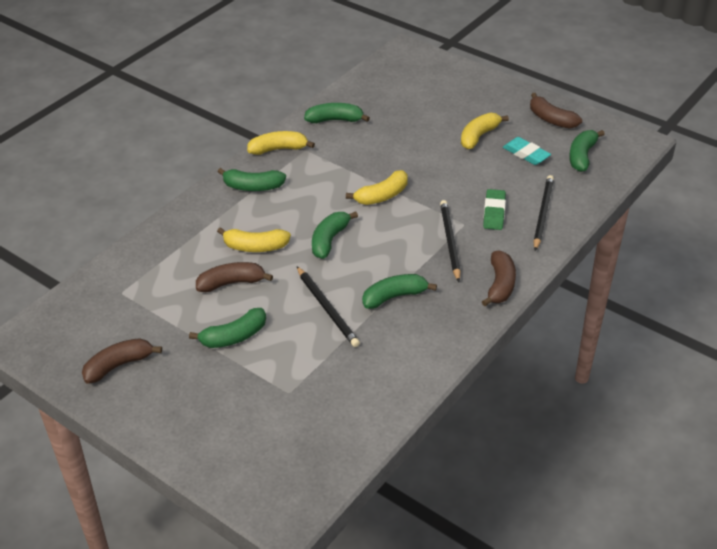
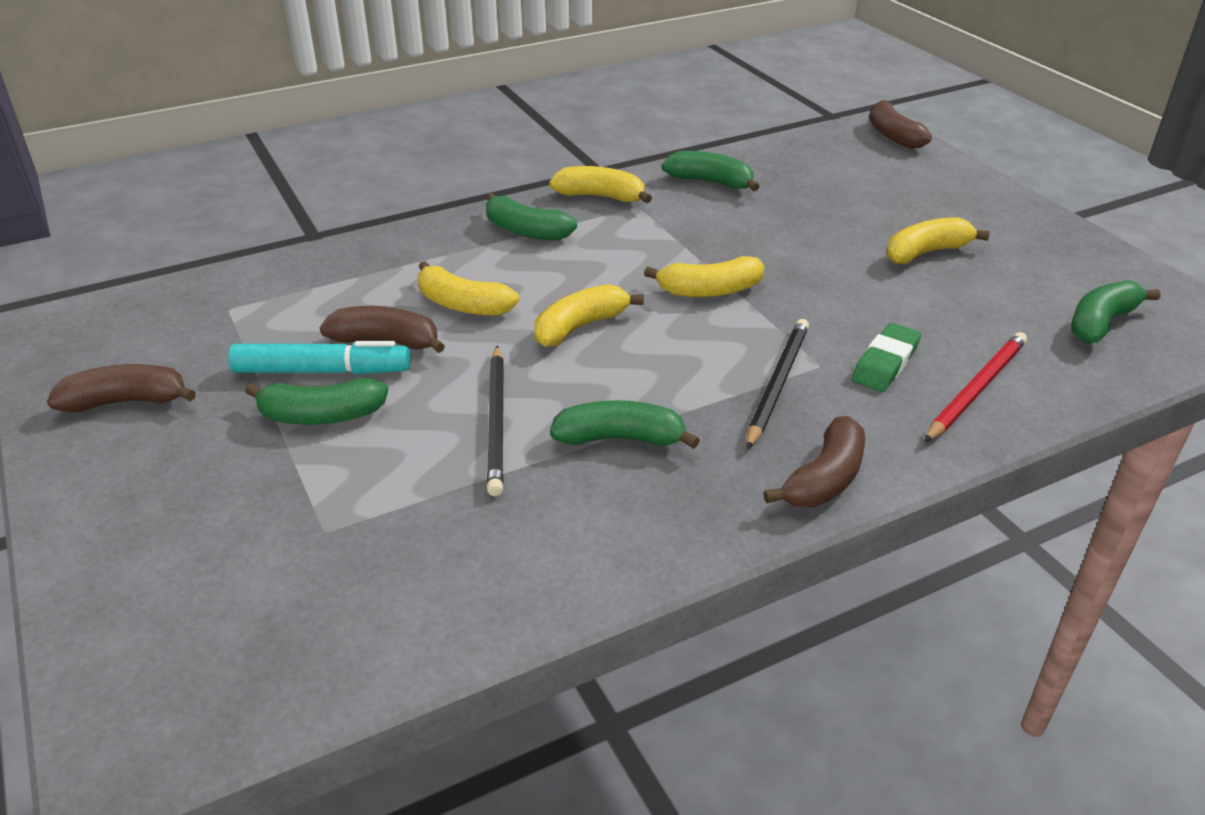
camera: 25 degrees right, 5 degrees down
green banana [312,212,358,259] -> yellow banana [535,284,644,347]
turquoise eraser [503,137,551,165] -> none
brown banana [530,93,582,129] -> brown banana moved to [869,100,932,149]
black pencil [533,175,554,251] -> red pencil [924,332,1027,442]
none -> turquoise marker [228,341,410,374]

